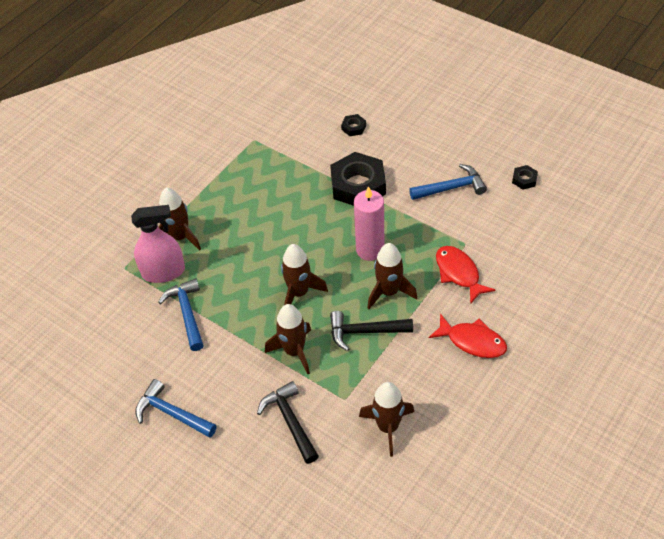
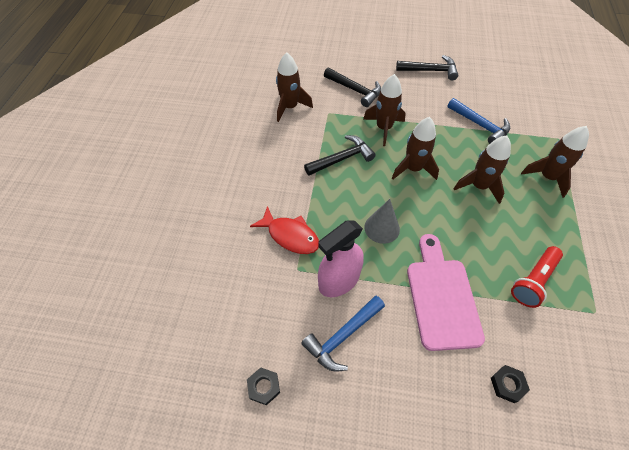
camera: 150 degrees right, 5 degrees up
pink spray bottle [131,205,185,283] -> pink spray bottle moved to [318,220,364,297]
blue hammer [135,379,217,438] -> black hammer [396,55,458,80]
black nut [330,152,386,206] -> pink cutting board [407,234,485,351]
pink candle [354,186,384,261] -> grey cone [364,199,400,244]
brown rocket [367,243,417,309] -> brown rocket moved to [454,135,511,204]
red fish [429,313,507,358] -> none
none -> red flashlight [511,246,563,308]

